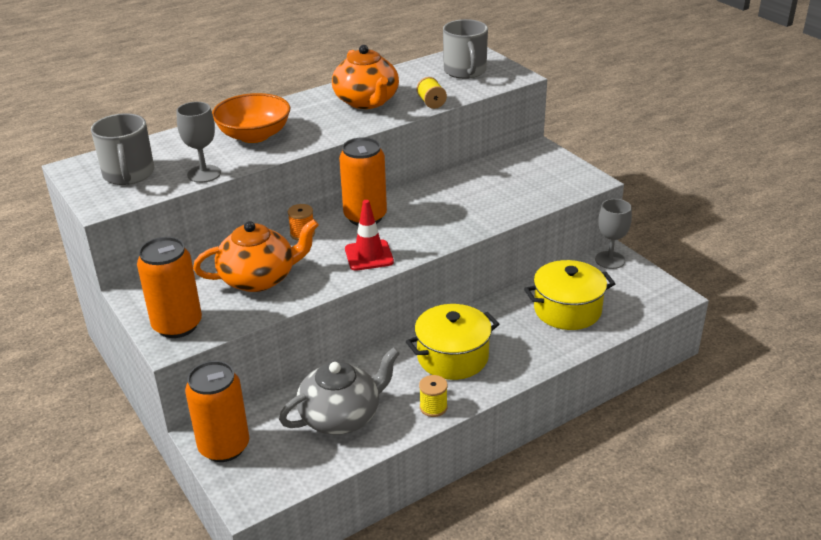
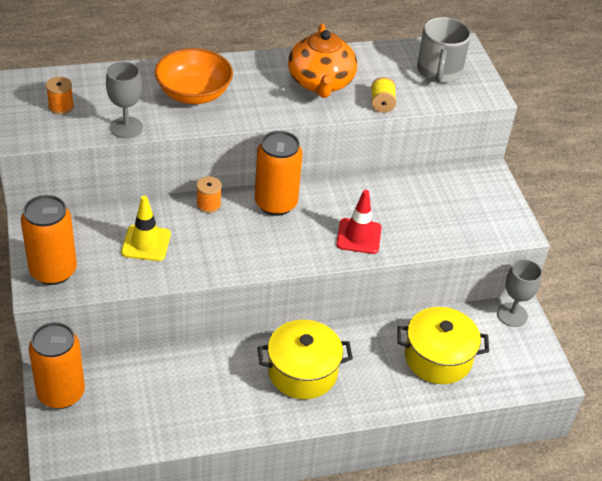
camera: 15 degrees right, 10 degrees up
grey mug [91,113,154,185] -> orange spool [46,77,74,114]
orange teapot [193,219,319,292] -> yellow traffic cone [121,196,171,261]
grey teapot [279,347,400,435] -> none
red traffic cone [345,200,394,271] -> red traffic cone moved to [336,190,381,254]
yellow spool [419,375,448,417] -> none

